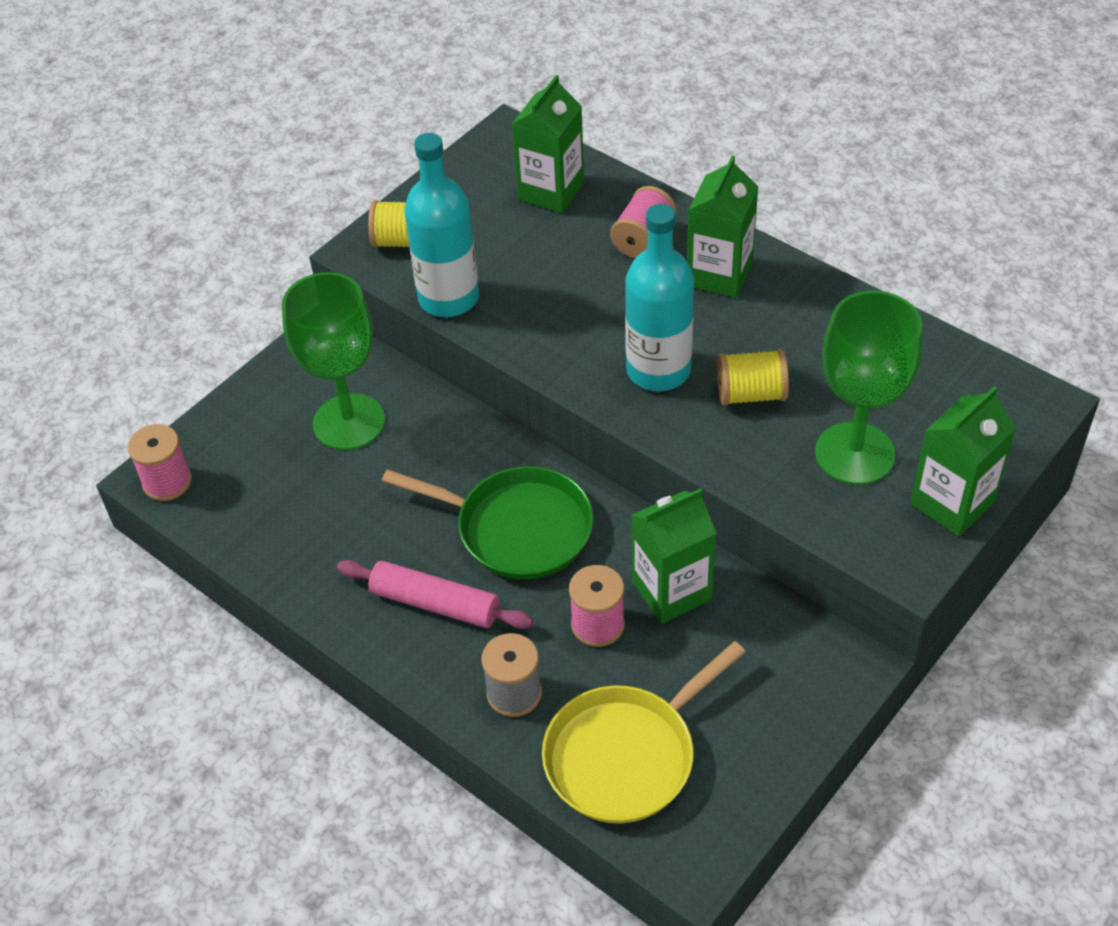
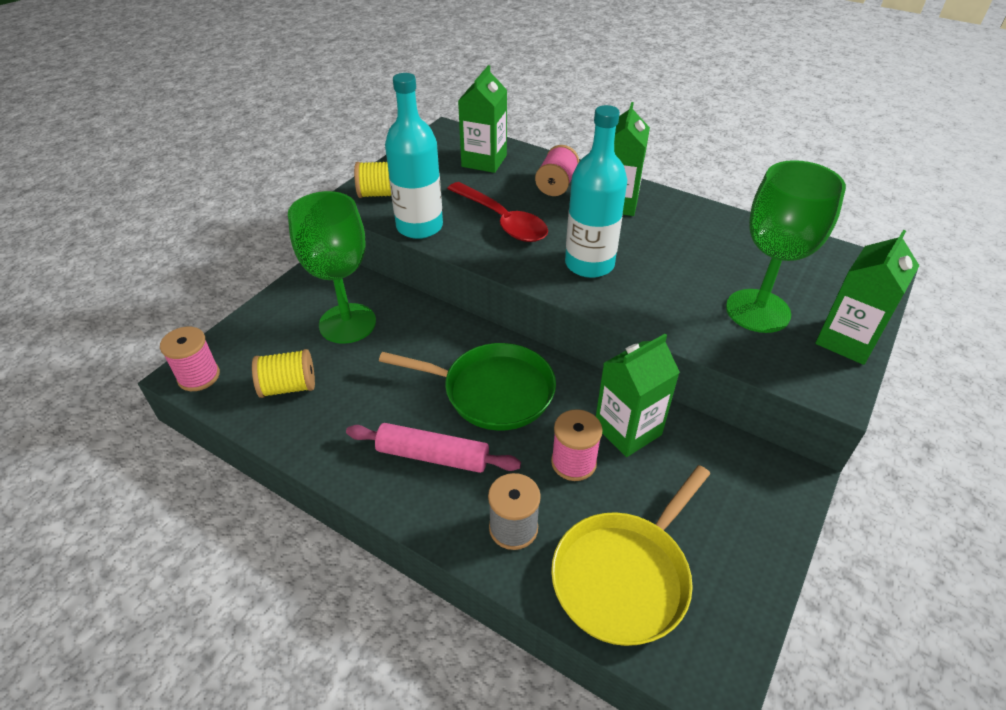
camera: 10 degrees left, 5 degrees down
yellow spool [717,349,789,406] -> yellow spool moved to [252,349,315,398]
none -> red spoon [447,182,548,242]

